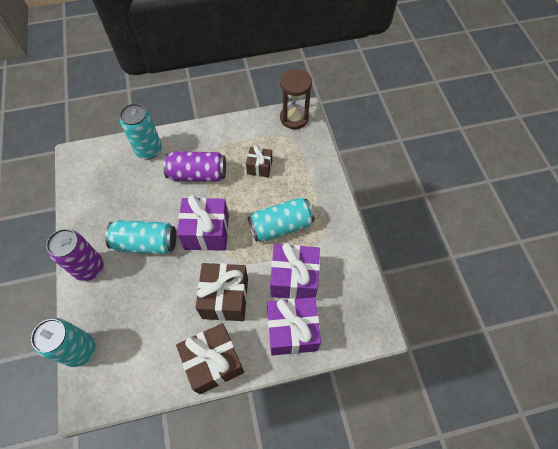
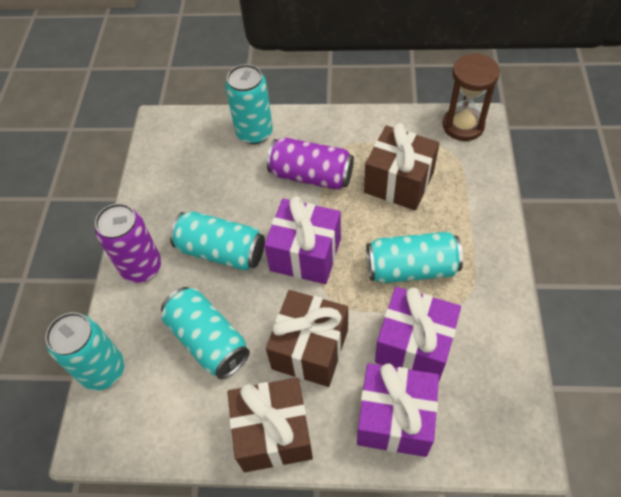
camera: 20 degrees right, 5 degrees down
brown gift [246,145,272,177] -> brown gift [364,123,440,210], size x1.75
none -> turquoise can [161,287,250,379]

